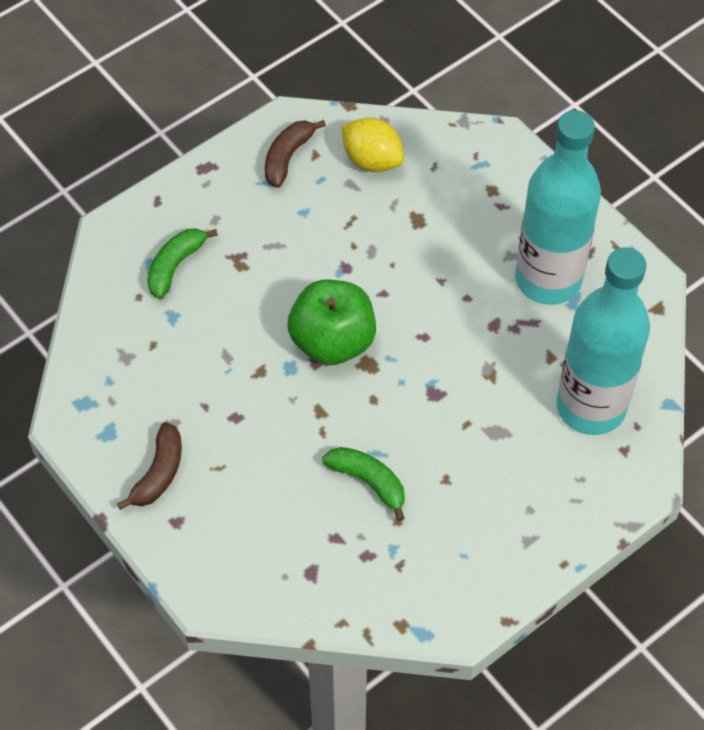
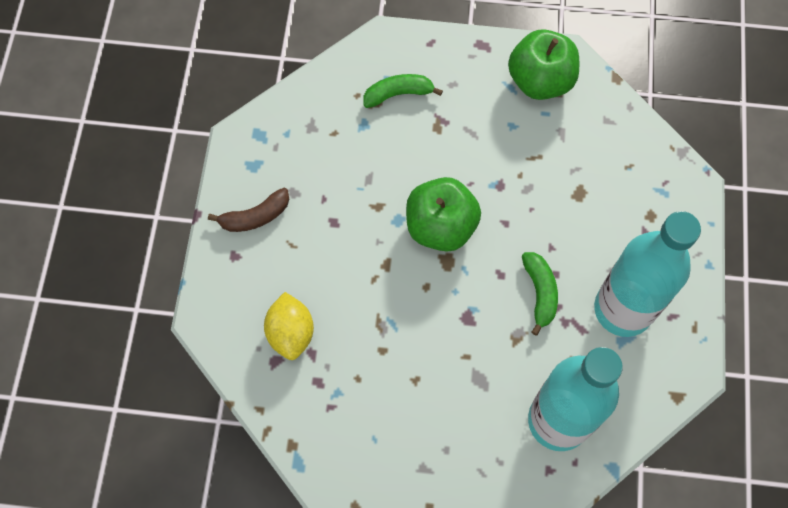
camera: 45 degrees right, 10 degrees up
brown banana [265,120,326,188] -> green apple [508,29,579,100]
green banana [322,447,405,521] -> green banana moved to [522,252,558,336]
yellow lemon [341,117,404,172] -> yellow lemon moved to [264,292,314,360]

